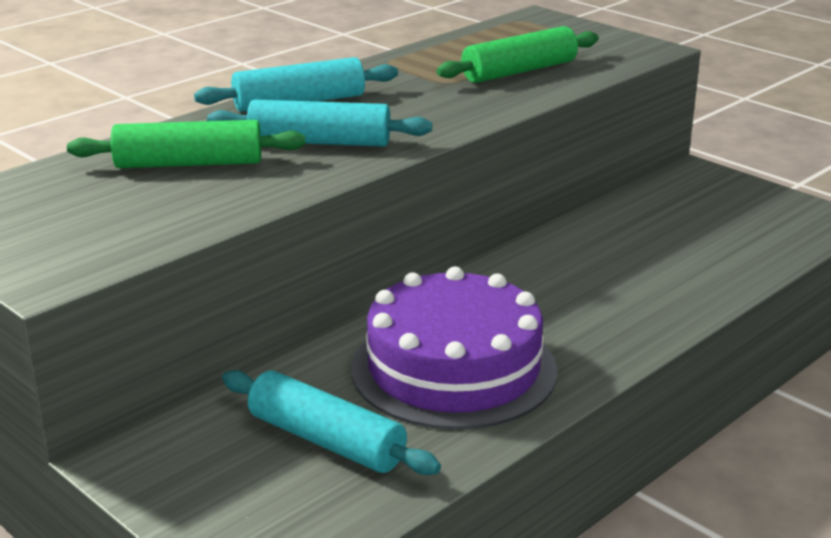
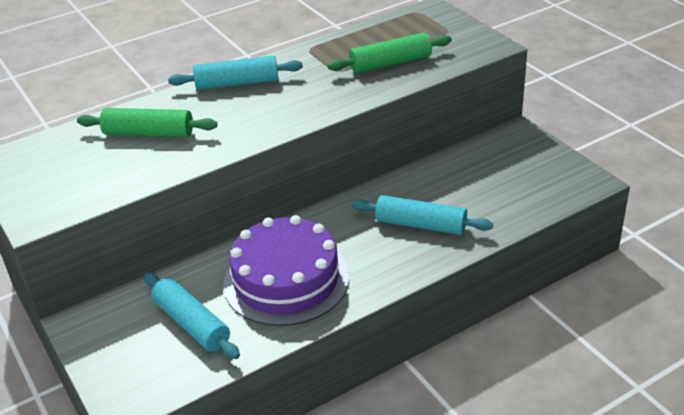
camera: 15 degrees right, 10 degrees up
turquoise rolling pin [207,99,432,146] -> turquoise rolling pin moved to [352,195,493,235]

